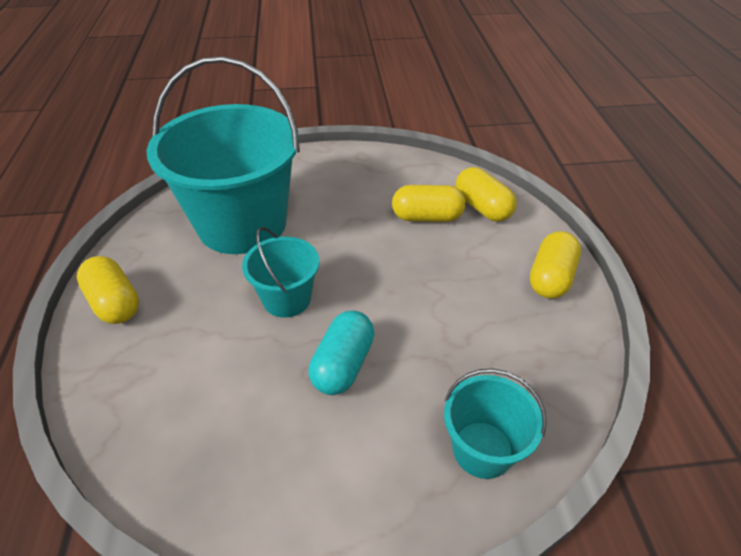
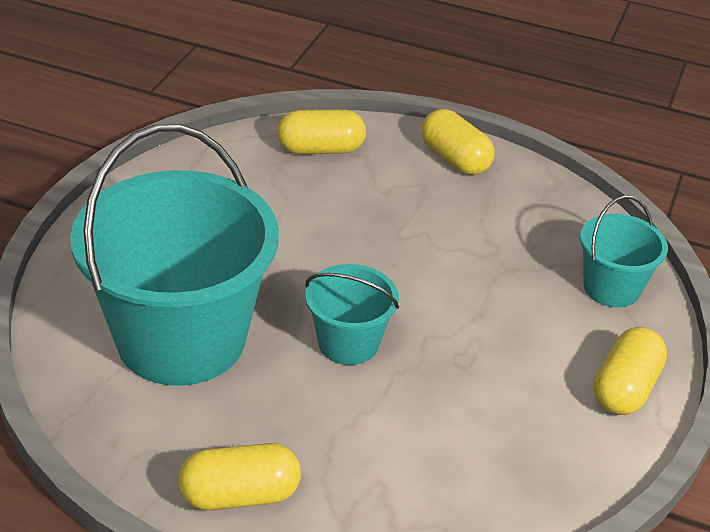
camera: 65 degrees left, 5 degrees down
turquoise capsule [309,311,374,395] -> none
yellow capsule [392,185,466,222] -> yellow capsule moved to [594,327,667,415]

